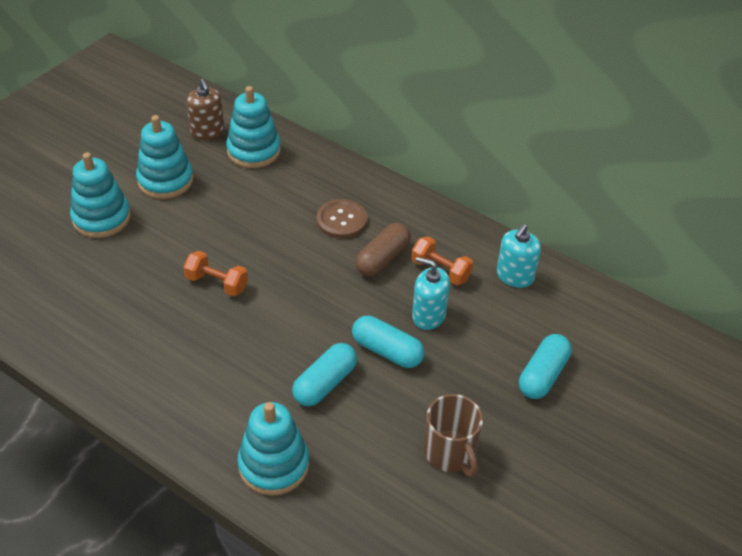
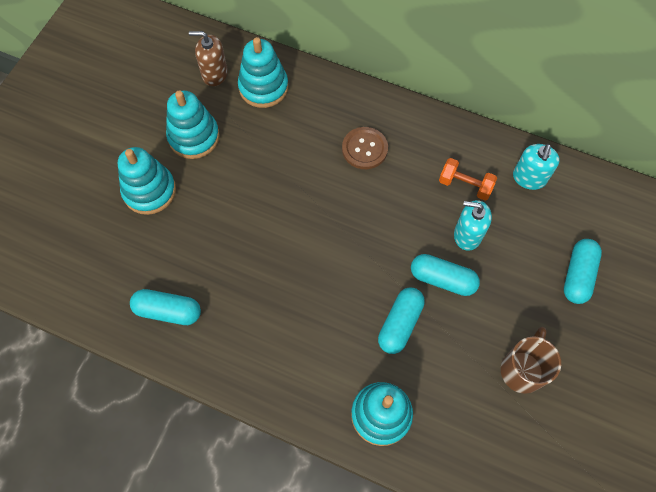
camera: 10 degrees left, 20 degrees up
orange dumbbell [183,251,248,296] -> none
brown soap dispenser [186,78,225,140] -> brown soap dispenser turned 135 degrees clockwise [189,31,228,86]
brown capsule [355,223,411,277] -> none
brown mug [424,394,483,478] -> brown mug turned 120 degrees counterclockwise [501,327,561,394]
none -> turquoise capsule [130,289,201,325]

